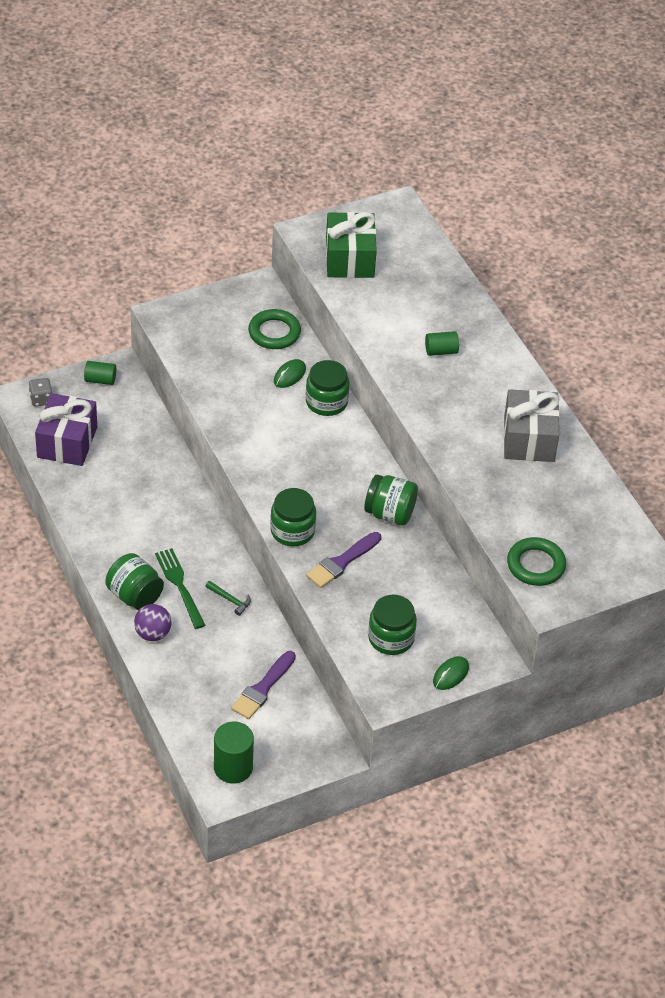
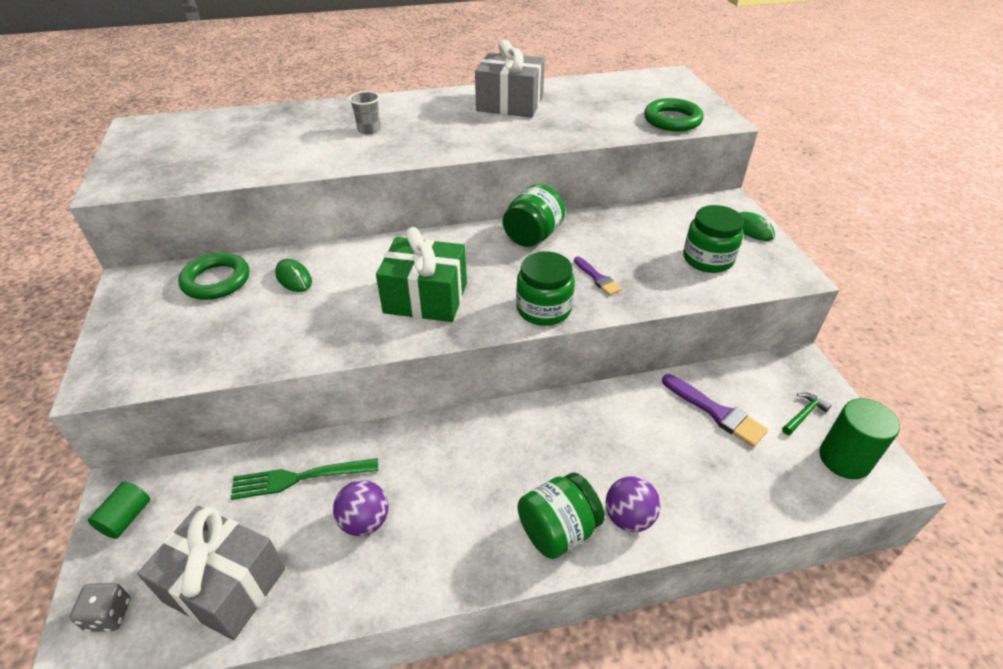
camera: 75 degrees left, 5 degrees down
purple gift [35,393,97,466] -> grey gift [137,506,285,640]
green fork [155,548,205,629] -> green fork moved to [230,458,378,500]
green hammer [205,581,251,616] -> green hammer moved to [782,393,831,435]
green jar [306,360,350,416] -> none
purple brush [306,532,381,588] -> purple brush [574,257,622,296], size x0.61
green gift [326,212,377,278] -> green gift moved to [376,227,467,322]
green cylinder [425,331,459,356] -> grey cup [349,91,380,134]
none -> purple ball [333,480,389,536]

